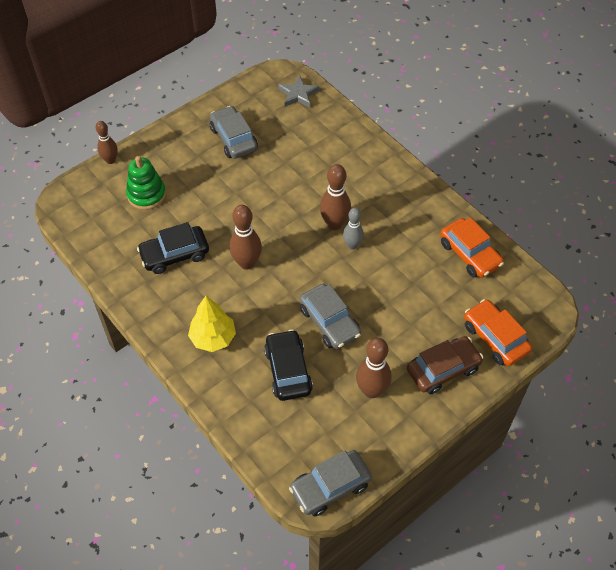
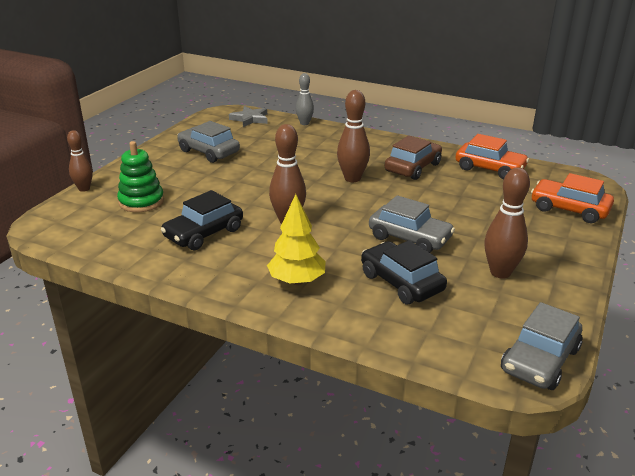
camera: 25 degrees left, 25 degrees down
grey bowling pin [343,208,364,250] -> grey bowling pin moved to [296,73,314,125]
brown car [407,336,483,395] -> brown car moved to [385,135,442,180]

